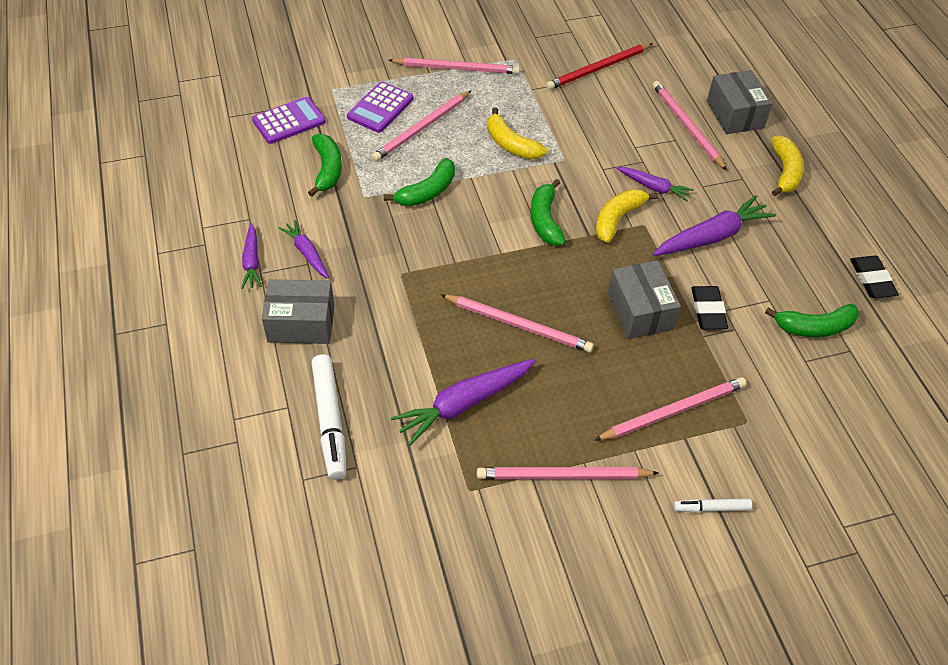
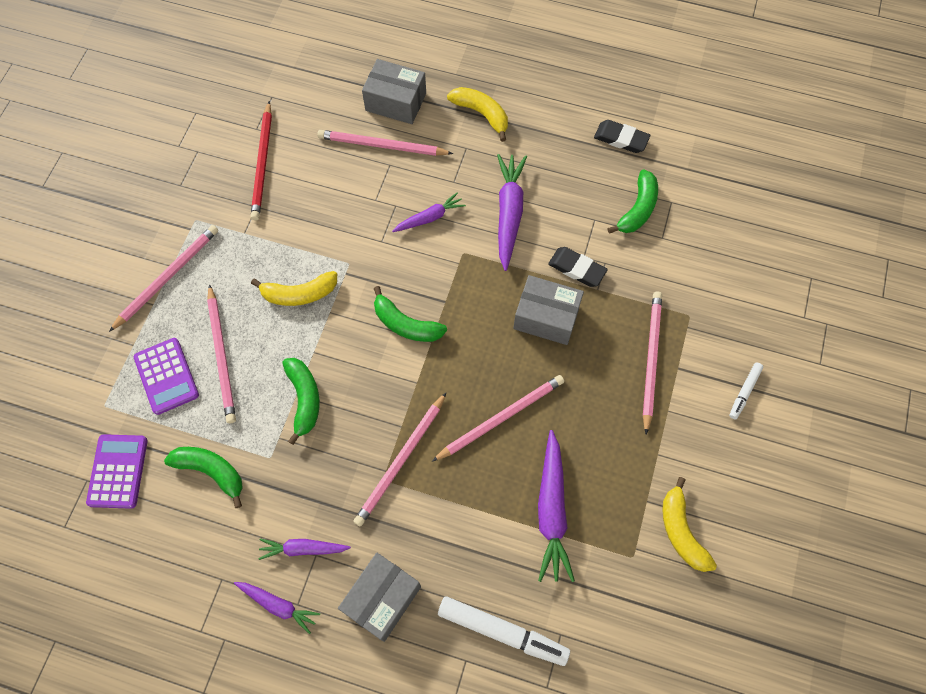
camera: 55 degrees left, 15 degrees up
pink pencil [477,467,659,479] -> pink pencil moved to [353,392,447,527]
yellow banana [596,189,658,243] -> yellow banana moved to [663,477,717,572]

